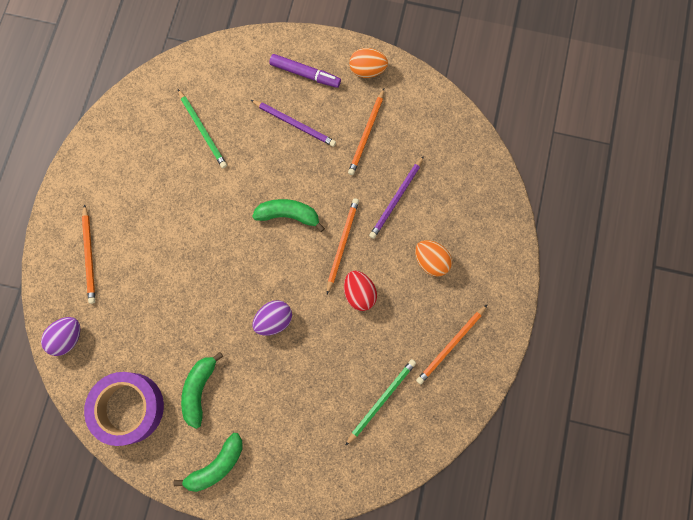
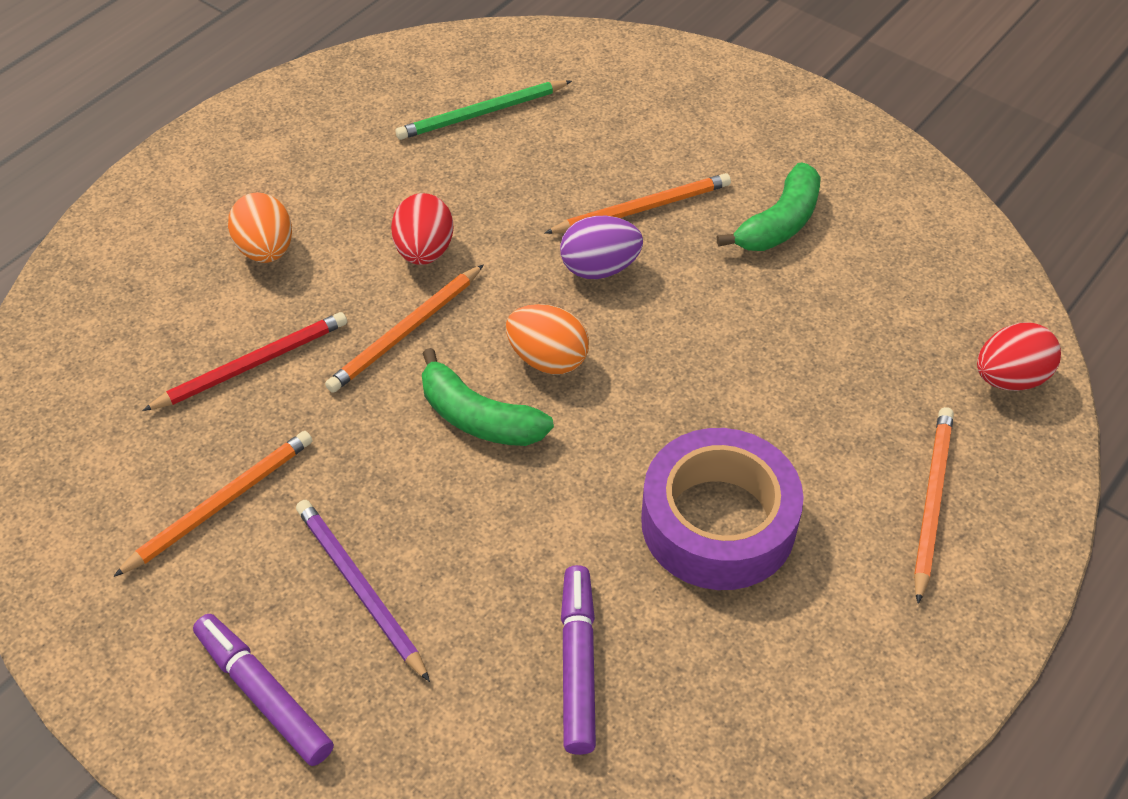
camera: 155 degrees left, 25 degrees down
purple egg [41,317,80,356] -> red egg [977,322,1061,391]
purple tape [84,372,164,446] -> purple tape moved to [641,428,804,590]
green banana [174,433,243,492] -> none
green pencil [178,89,227,168] -> purple marker [561,565,596,755]
orange egg [349,48,388,78] -> orange egg moved to [506,304,589,375]
purple pencil [369,156,424,239] -> red pencil [142,312,347,411]
orange pencil [416,304,488,384] -> orange pencil moved to [545,173,731,234]

